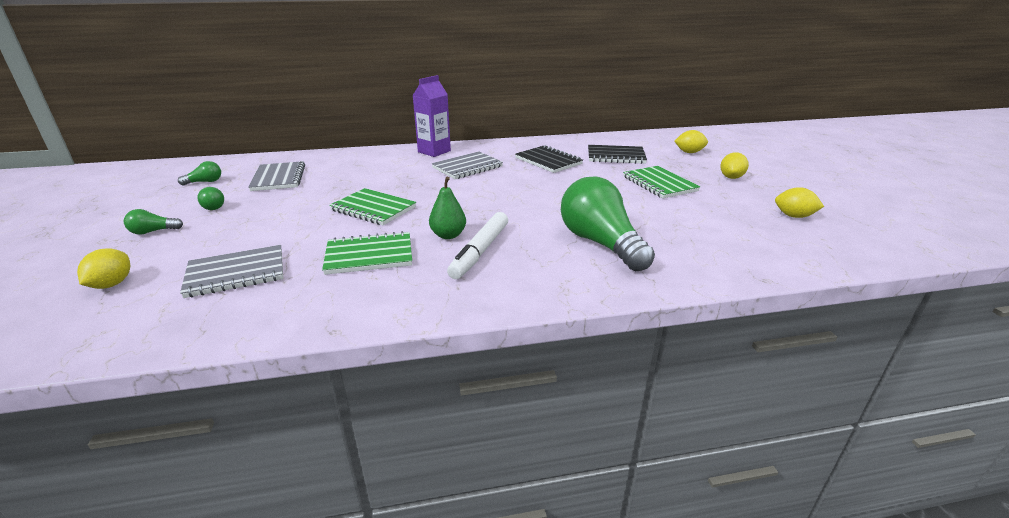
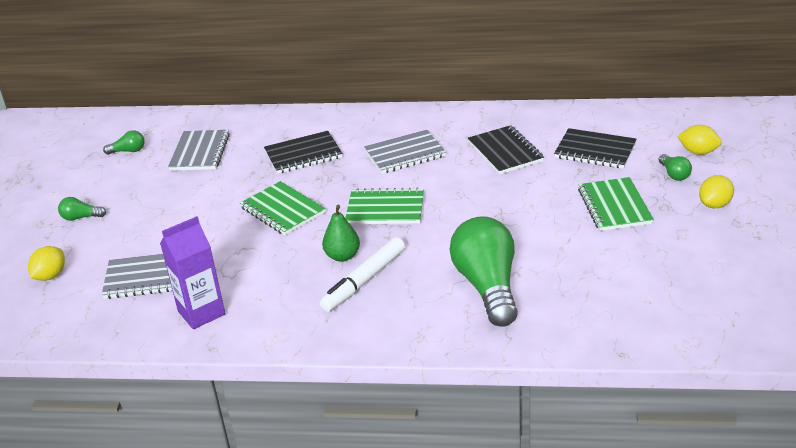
camera: 20 degrees right, 5 degrees up
green light bulb [197,187,224,210] -> green light bulb moved to [658,154,692,181]
green notebook [322,231,412,275] -> green notebook moved to [345,188,424,224]
purple carton [412,75,451,157] -> purple carton moved to [160,216,225,329]
yellow lemon [775,187,824,218] -> none
none -> black notebook [264,131,342,174]

